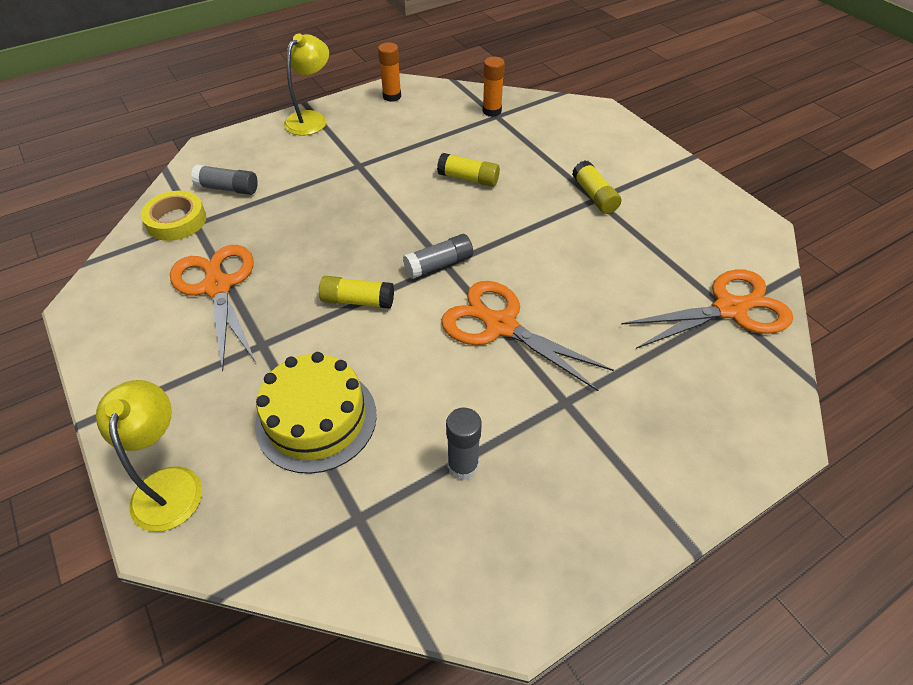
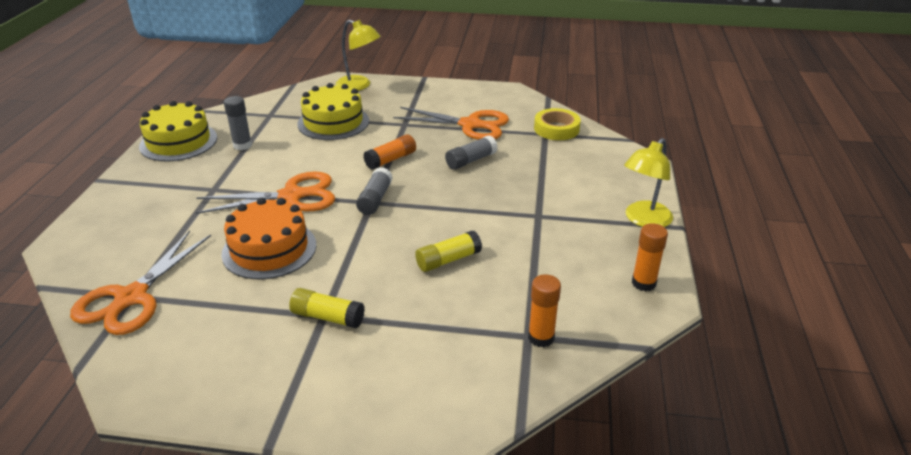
camera: 130 degrees right, 15 degrees down
grey glue stick [191,165,258,195] -> grey glue stick moved to [445,136,497,170]
yellow lamp [284,33,329,136] -> yellow lamp turned 60 degrees clockwise [624,138,673,227]
yellow glue stick [319,276,394,309] -> orange glue stick [363,134,416,170]
none -> yellow cake [139,101,217,161]
none -> orange cake [221,197,316,279]

